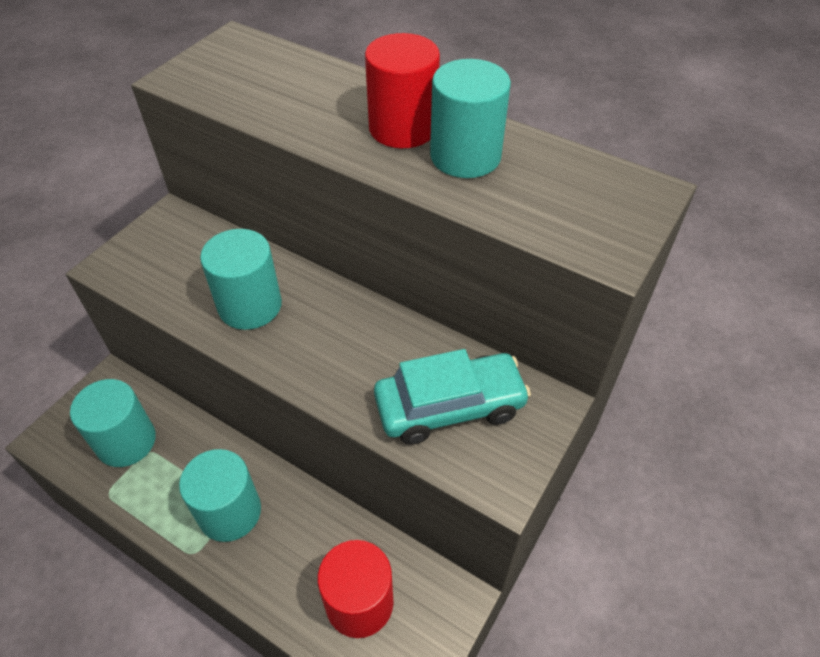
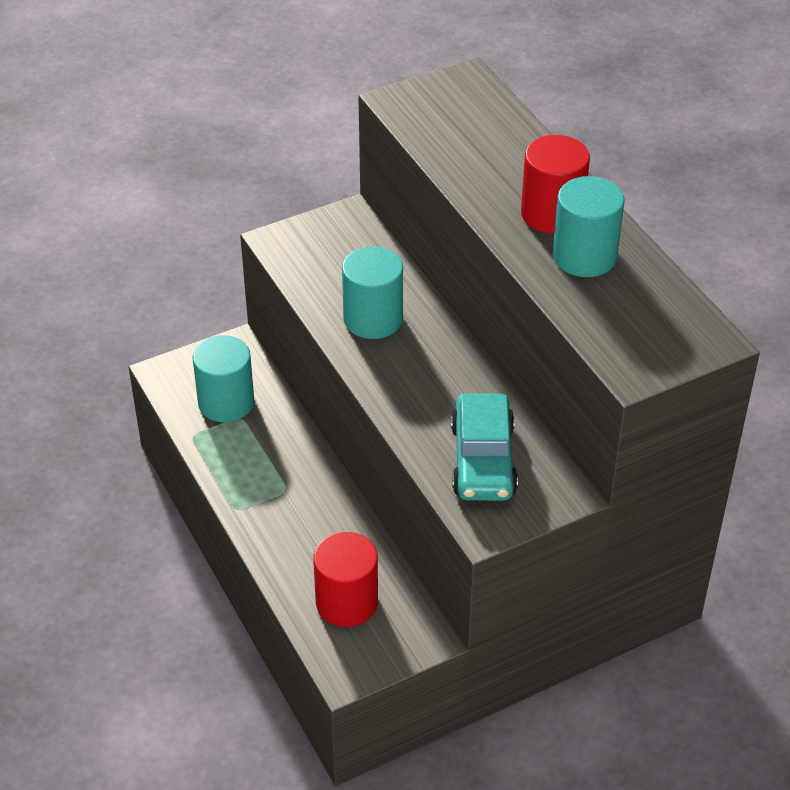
camera: 30 degrees right, 5 degrees down
turquoise cylinder [179,449,261,542] -> none
turquoise car [374,349,531,445] -> turquoise car turned 75 degrees clockwise [451,393,518,501]

